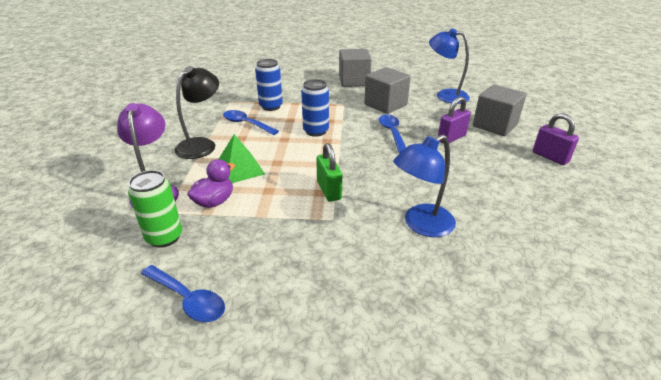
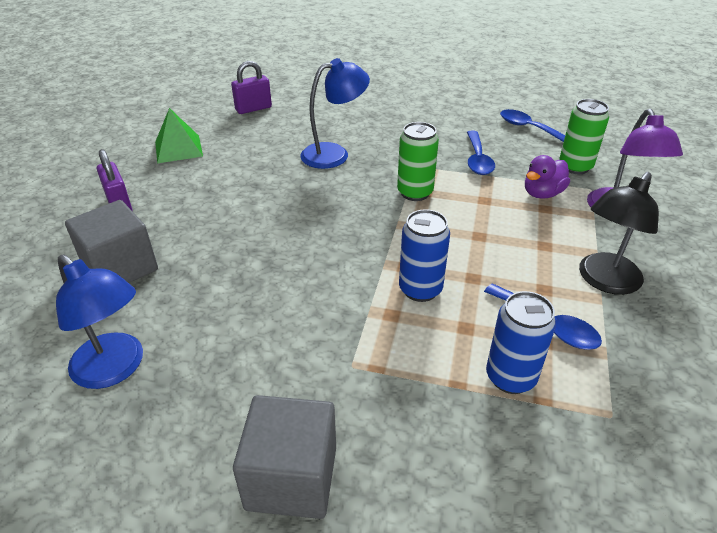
camera: 170 degrees left, 5 degrees up
green pyramid [219,134,265,183] -> green pyramid moved to [155,108,203,163]
green padlock [316,143,342,202] -> green can [397,122,439,201]
grey cube [364,67,411,114] -> none
blue spoon [379,114,406,153] -> blue spoon moved to [467,131,495,175]
purple padlock [438,97,471,143] -> purple padlock moved to [231,61,272,114]

